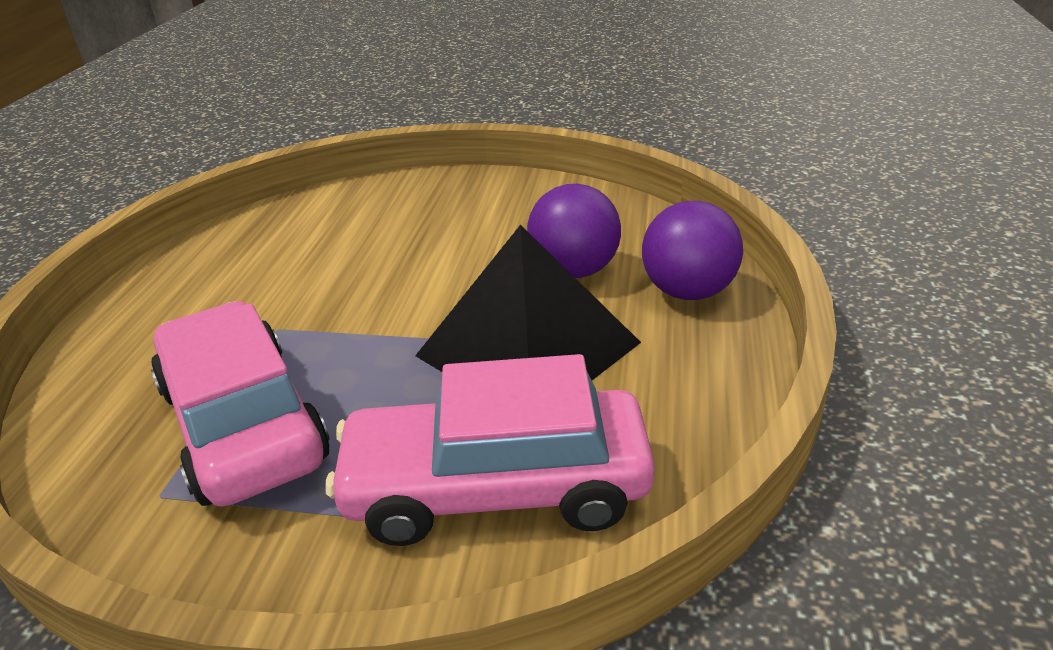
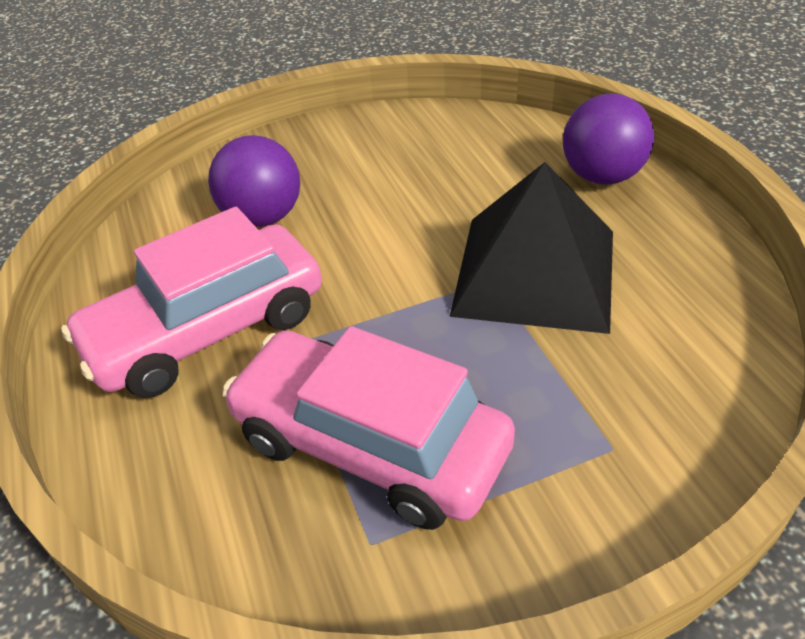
camera: 30 degrees left, 10 degrees up
pink car [325,354,655,546] -> pink car moved to [61,207,322,398]
purple ball [527,184,621,278] -> purple ball moved to [208,135,300,227]

